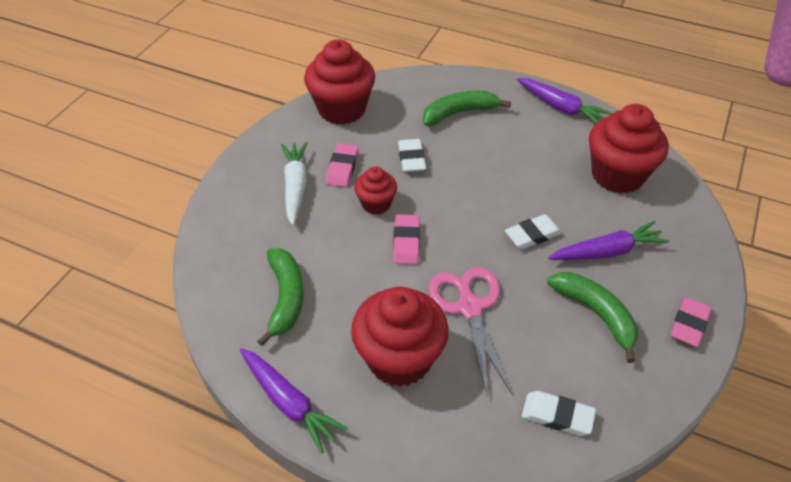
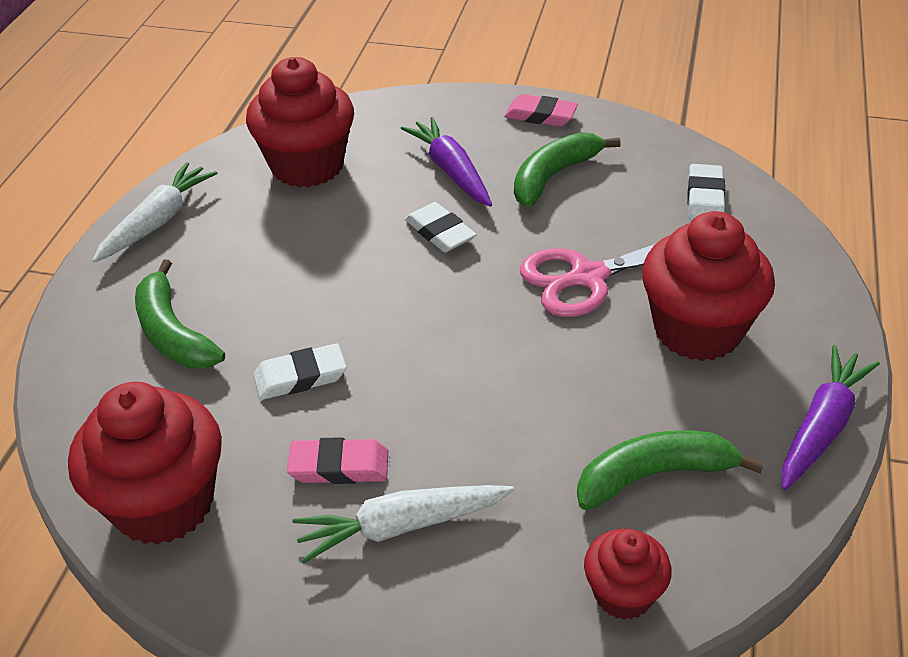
camera: 100 degrees left, 5 degrees down
red cupcake [354,167,397,215] -> red cupcake moved to [584,529,672,620]
pink eraser [393,215,420,264] -> none
purple carrot [517,78,612,123] -> white carrot [92,162,217,263]

